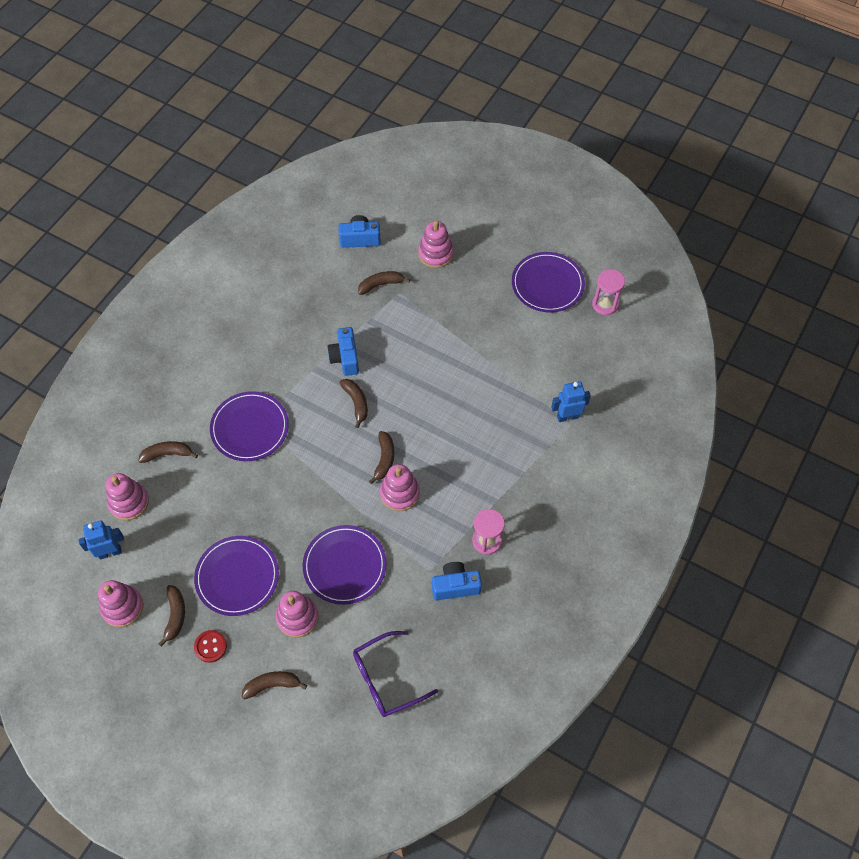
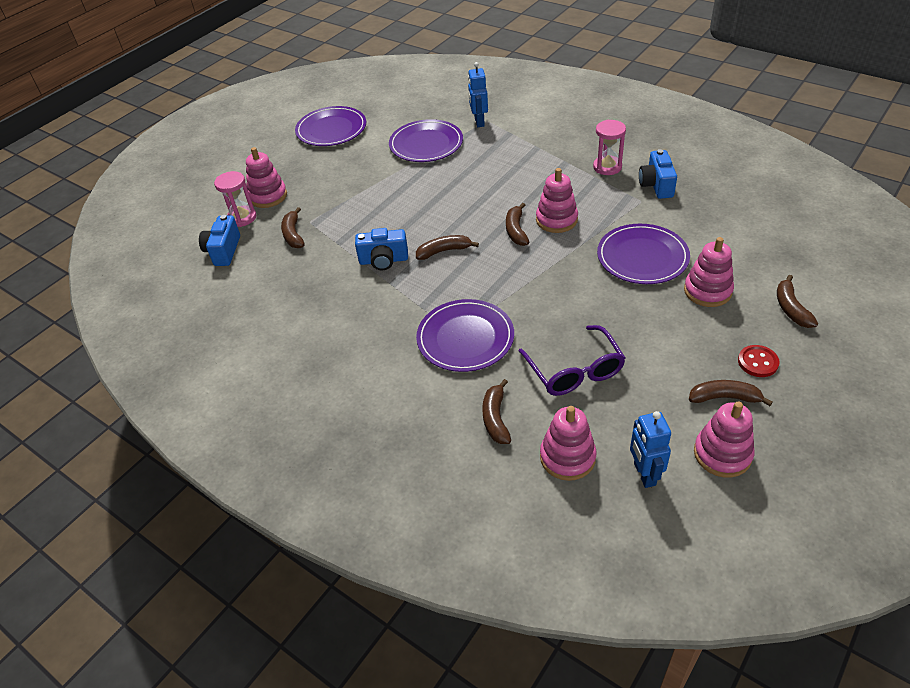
camera: 80 degrees left, 15 degrees down
purple plate [194,536,279,616] -> purple plate moved to [389,119,463,162]
purple glasses [353,631,438,717] -> purple glasses moved to [519,325,625,396]
brown banana [369,431,394,484] -> brown banana turned 105 degrees counterclockwise [506,203,529,246]
pink hourglass [592,269,625,315] -> pink hourglass moved to [214,171,256,227]

